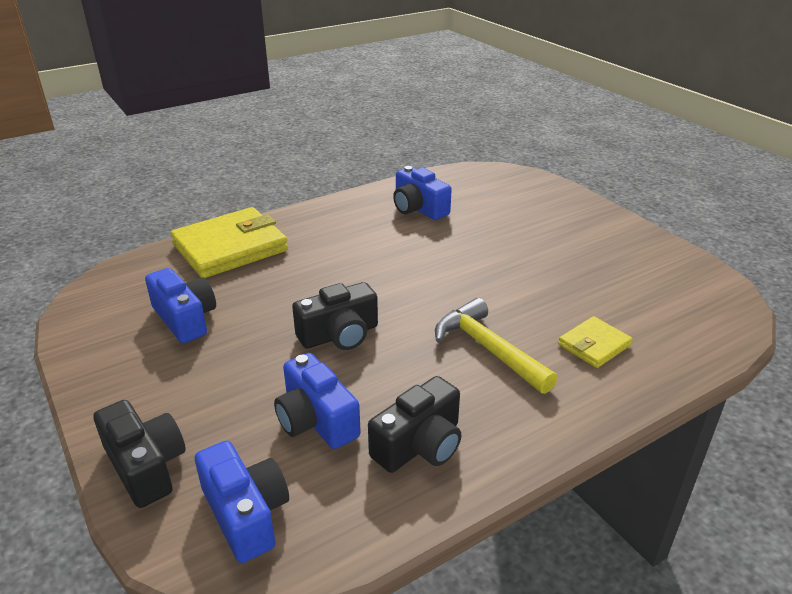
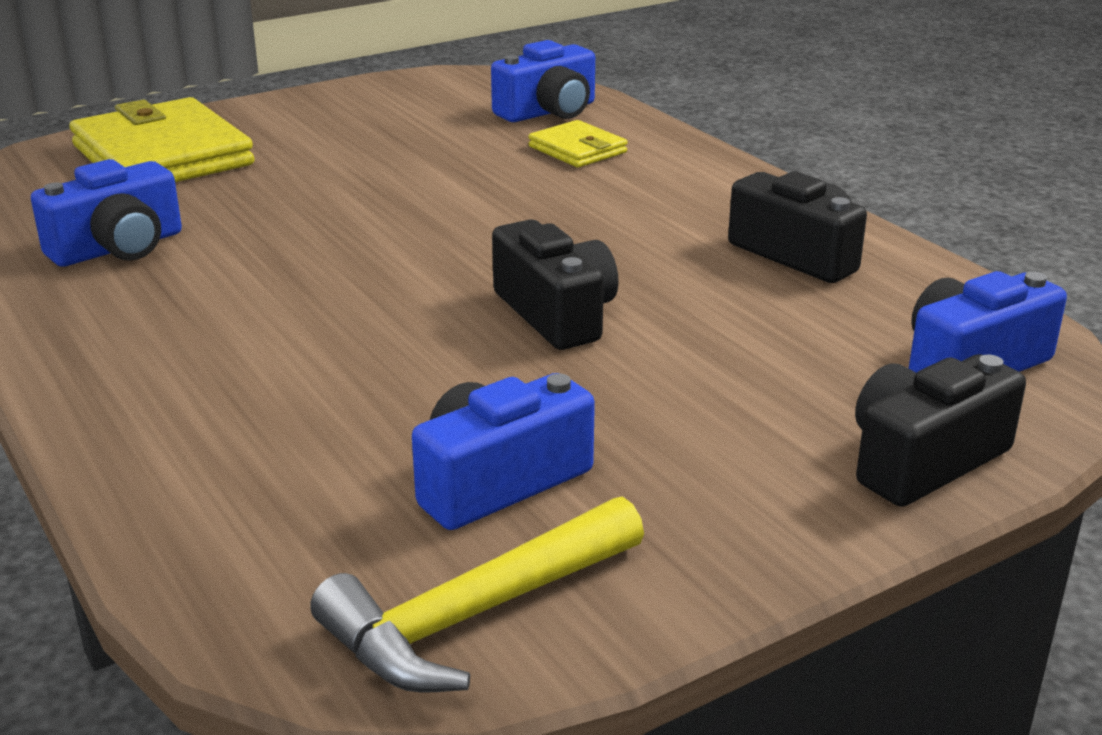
camera: 90 degrees left, 5 degrees down
yellow wallet [170,207,288,278] -> yellow wallet moved to [70,97,254,182]
blue camera [274,353,361,449] -> blue camera moved to [491,40,595,122]
yellow hammer [435,298,558,394] -> yellow hammer moved to [310,496,644,693]

